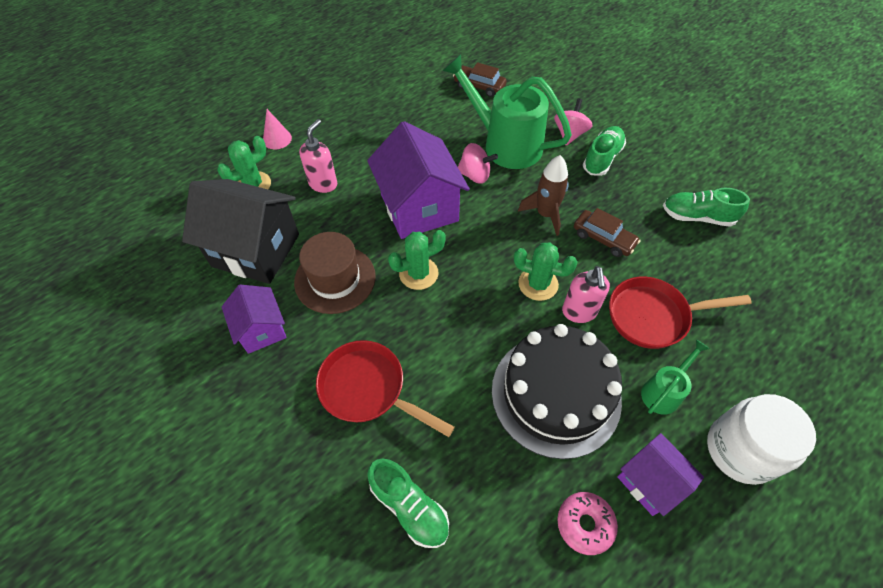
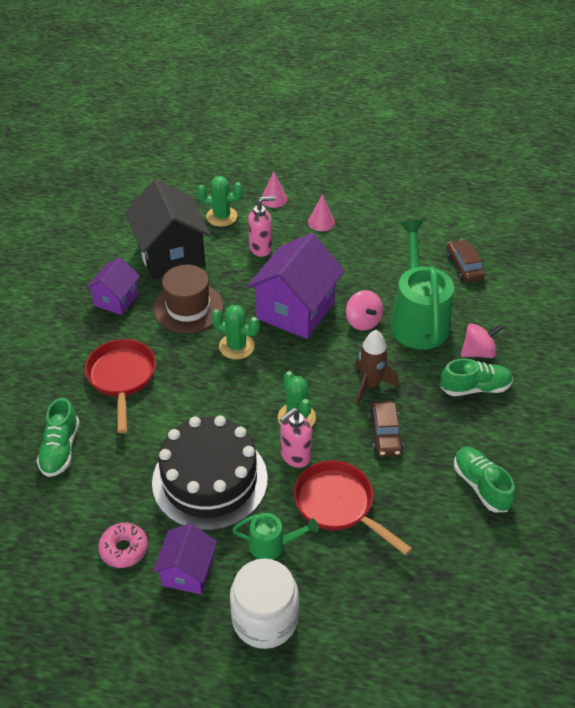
camera: 50 degrees right, 10 degrees down
none -> pink cone [308,194,335,231]

